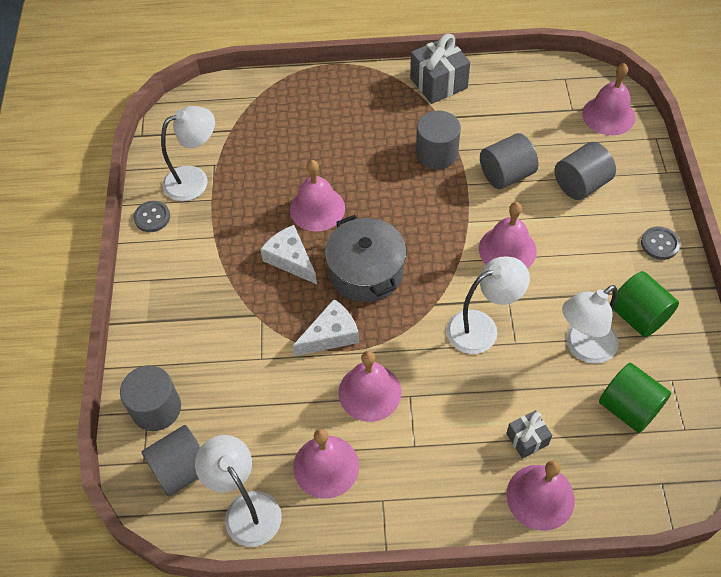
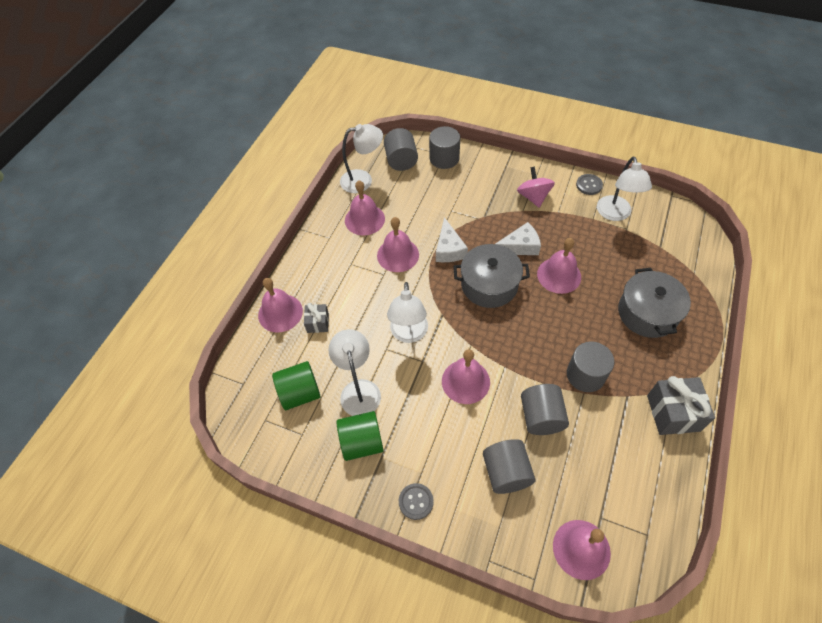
camera: 115 degrees right, 0 degrees up
none -> pink spinning top [517,167,555,207]
none -> grey pot [618,268,691,338]

